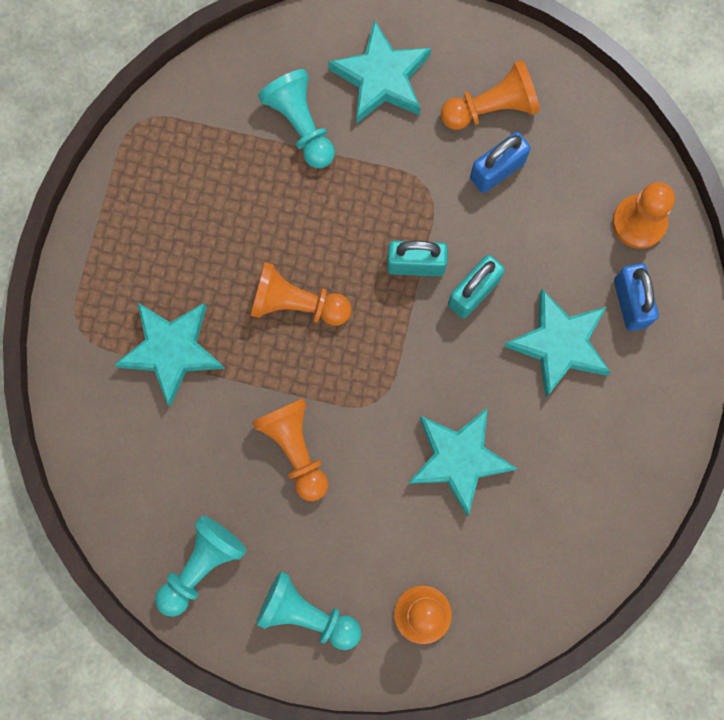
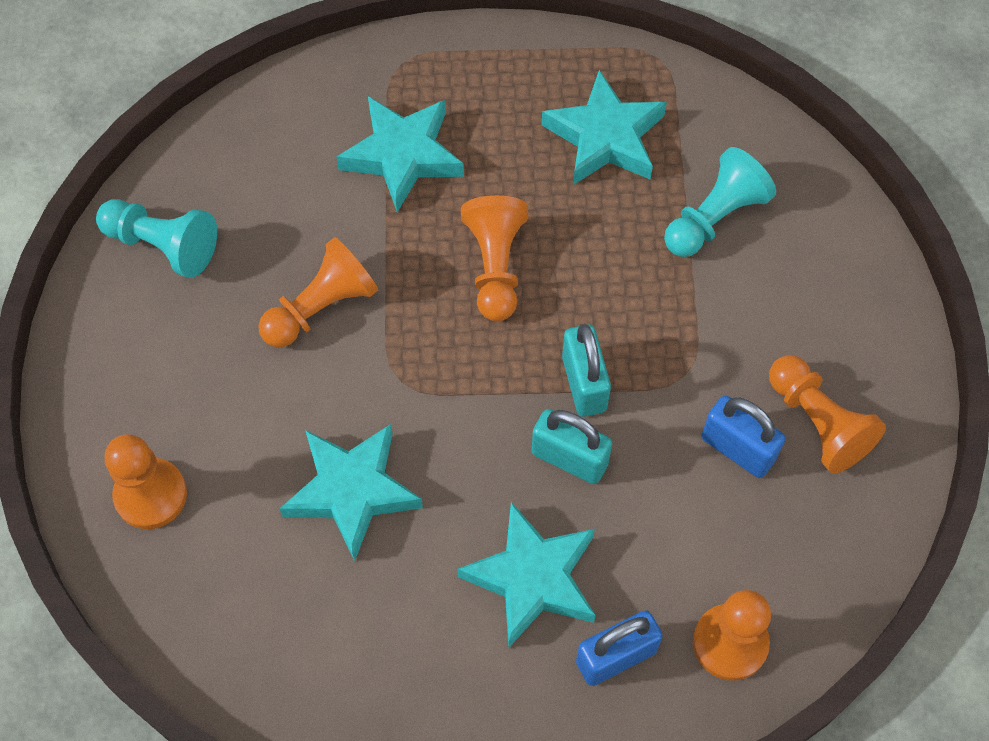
camera: 75 degrees right, 15 degrees down
turquoise pawn [256,571,362,650] -> none
turquoise star [328,20,431,123] -> turquoise star moved to [542,70,667,185]

